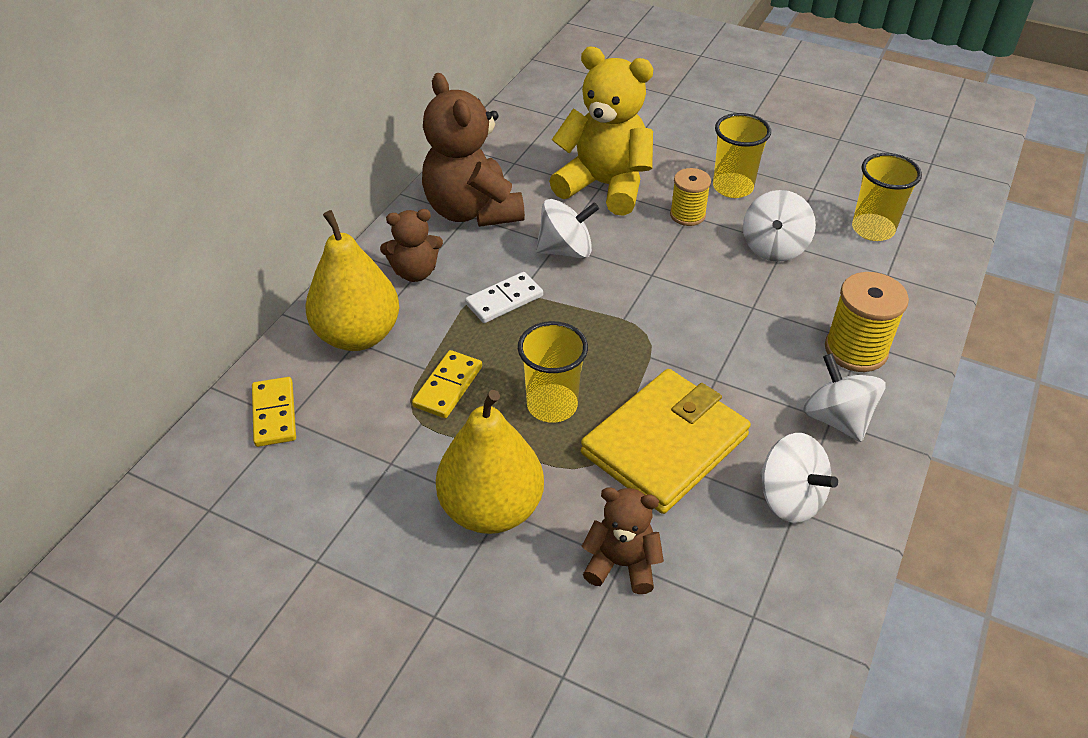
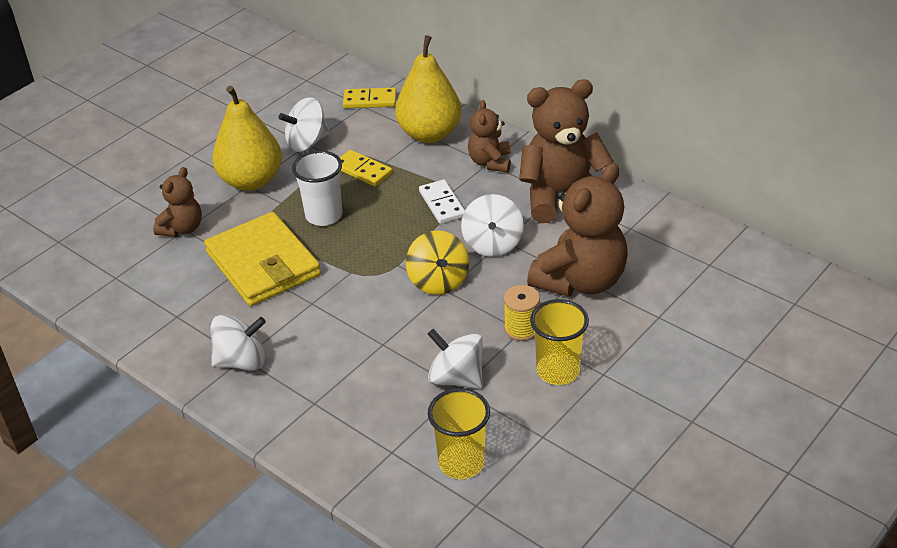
camera: 105 degrees right, 5 degrees down
yellow cup [518,321,588,423] -> white cup [292,150,342,226]
yellow teddy bear [549,46,653,216] -> brown teddy bear [527,163,628,297]
white spinning top [760,433,838,523] -> white spinning top moved to [278,97,329,152]
yellow spool [825,272,909,372] -> none
none -> yellow spinning top [406,230,469,295]

